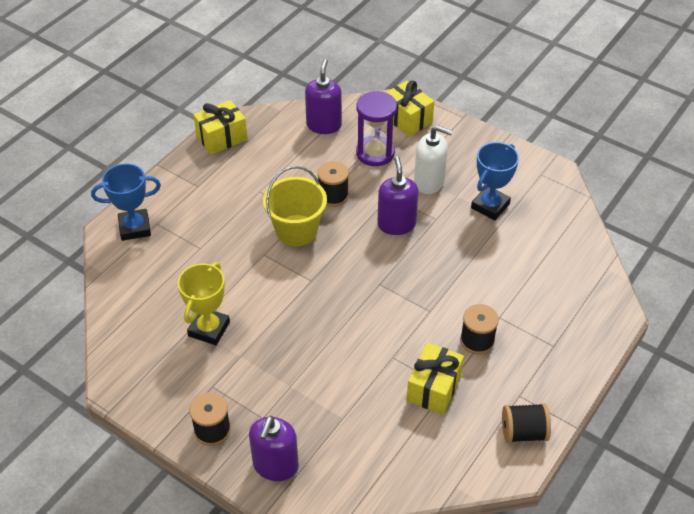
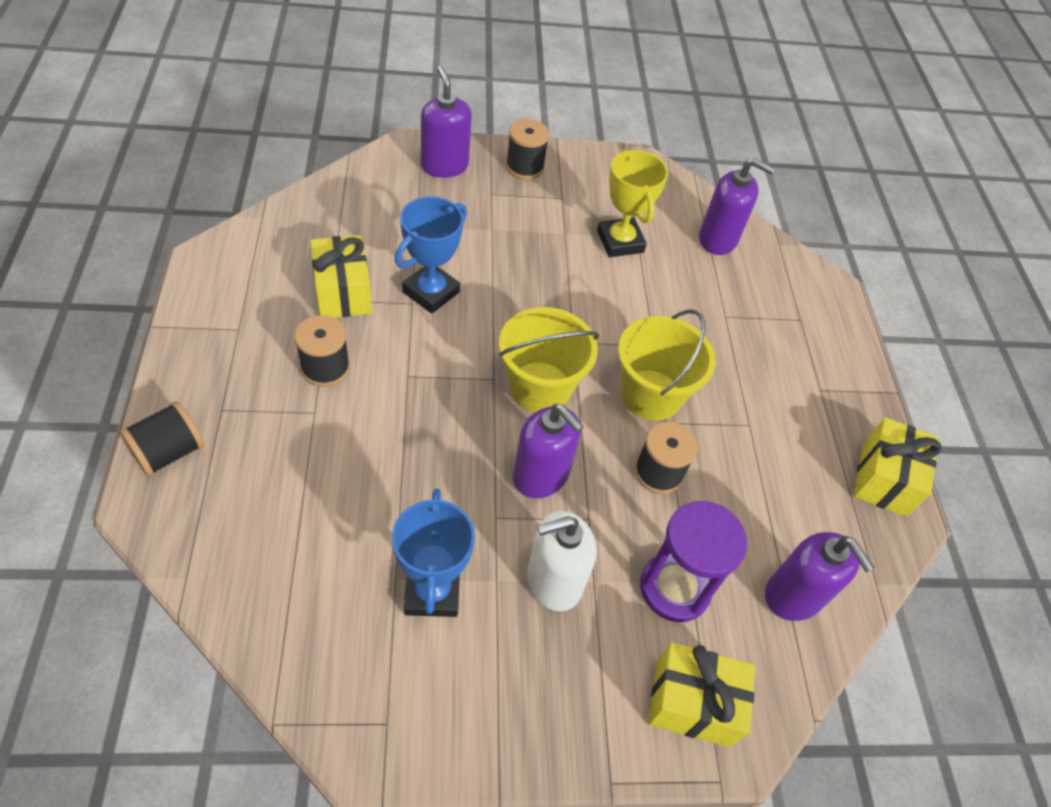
camera: 135 degrees right, 5 degrees up
blue trophy [91,163,161,241] -> blue trophy moved to [395,196,467,313]
black spool [502,403,551,443] -> black spool moved to [119,401,204,477]
none -> yellow bucket [499,307,599,412]
none -> purple soap dispenser [699,158,775,255]

